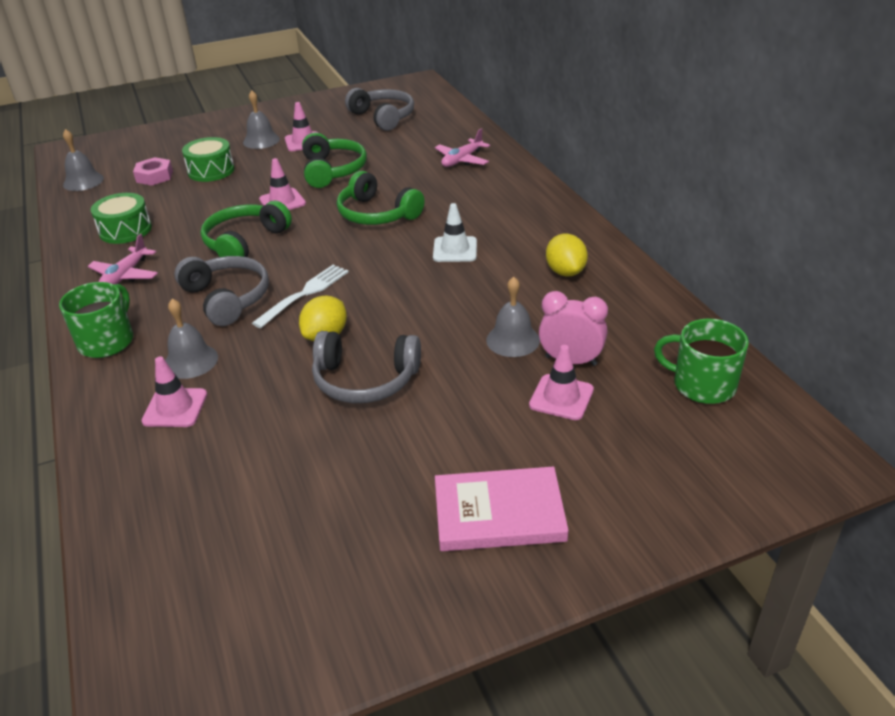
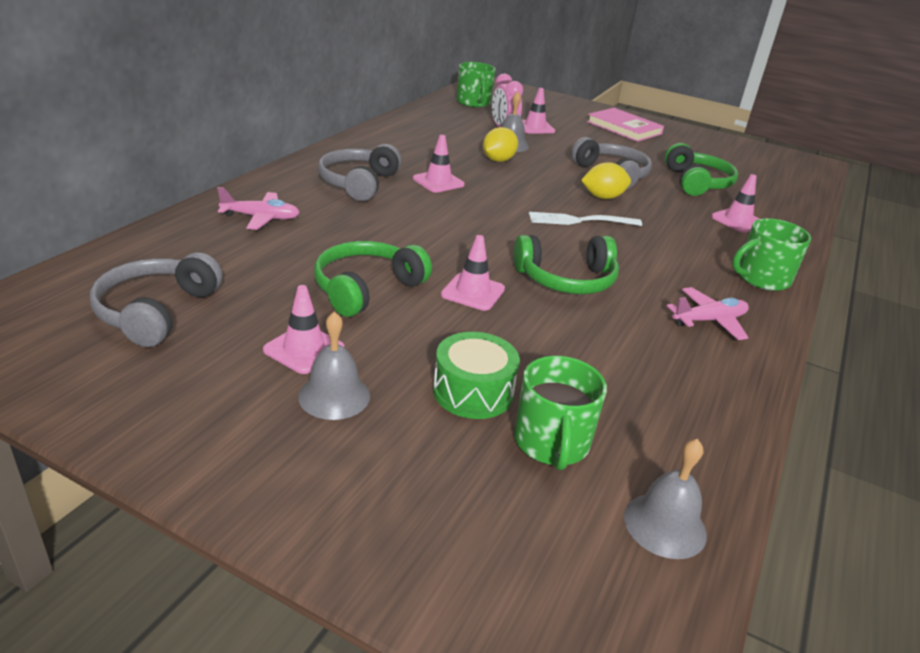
camera: 135 degrees left, 5 degrees down
green drum [91,193,152,244] -> none
pink nut [133,157,173,186] -> green mug [514,356,607,470]
grey bell [165,299,218,379] -> none
grey headphones [174,256,269,326] -> grey headphones moved to [318,144,402,201]
green headphones [337,171,425,225] -> green headphones moved to [665,143,738,196]
white traffic cone [433,203,477,262] -> pink traffic cone [413,135,465,193]
yellow lemon [546,234,588,277] -> yellow lemon moved to [483,127,518,162]

